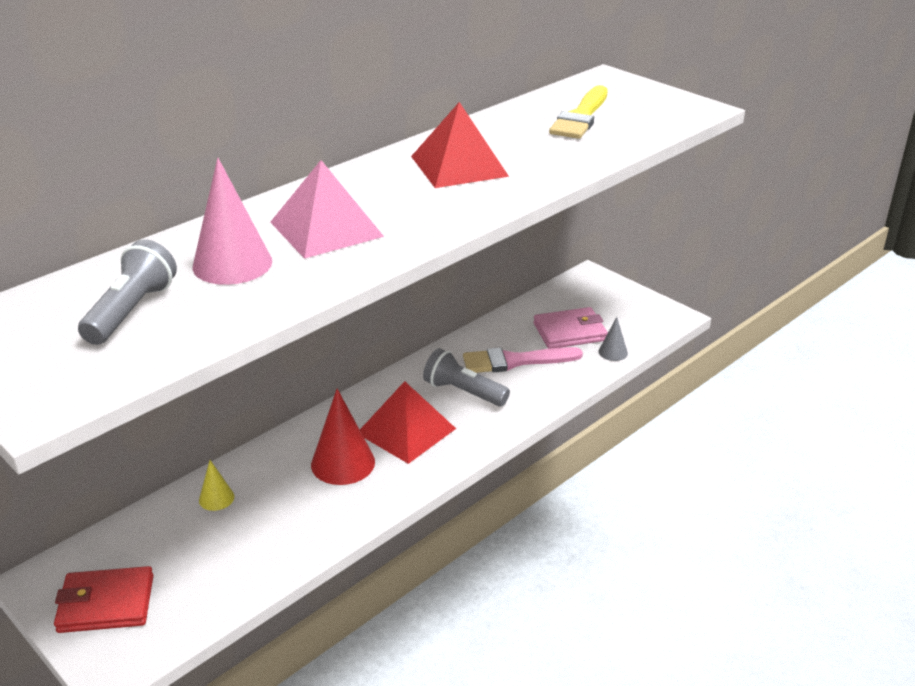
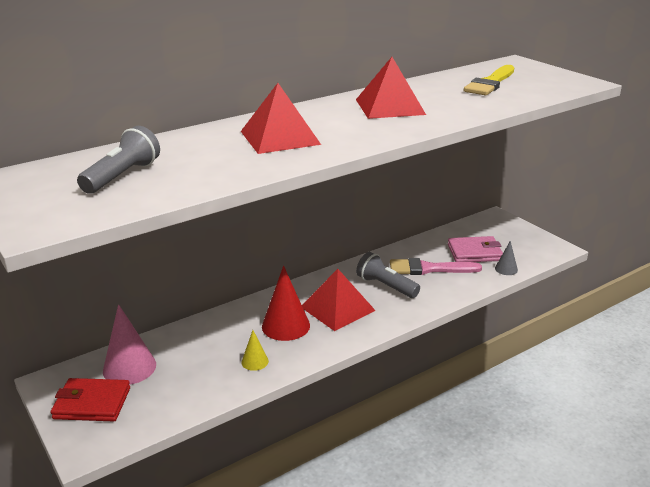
camera: 10 degrees right, 5 degrees down
pink cone [193,158,272,285] -> pink cone moved to [103,304,156,385]
yellow cone [199,460,234,511] -> yellow cone moved to [241,330,269,371]
pink pyramid [270,160,384,259] -> red pyramid [241,83,321,154]

